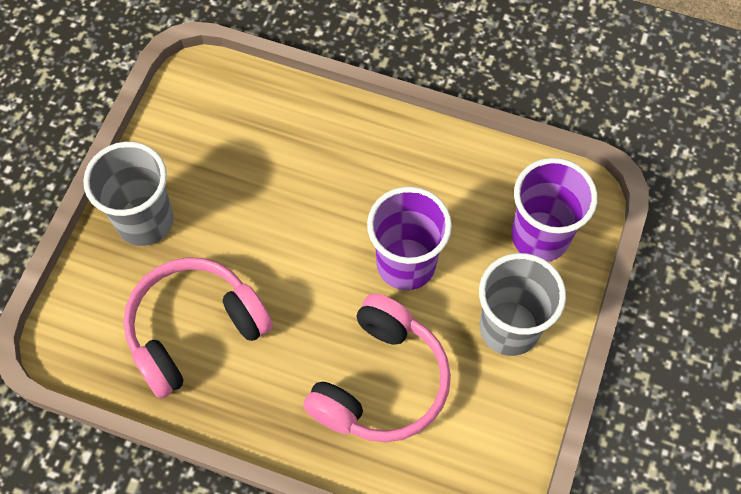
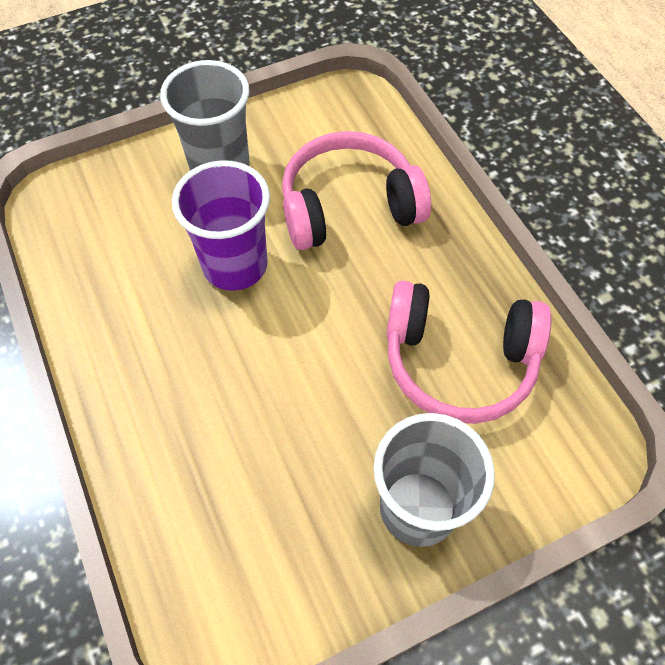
camera: 135 degrees left, 5 degrees down
purple cup [512,158,598,262] -> none

